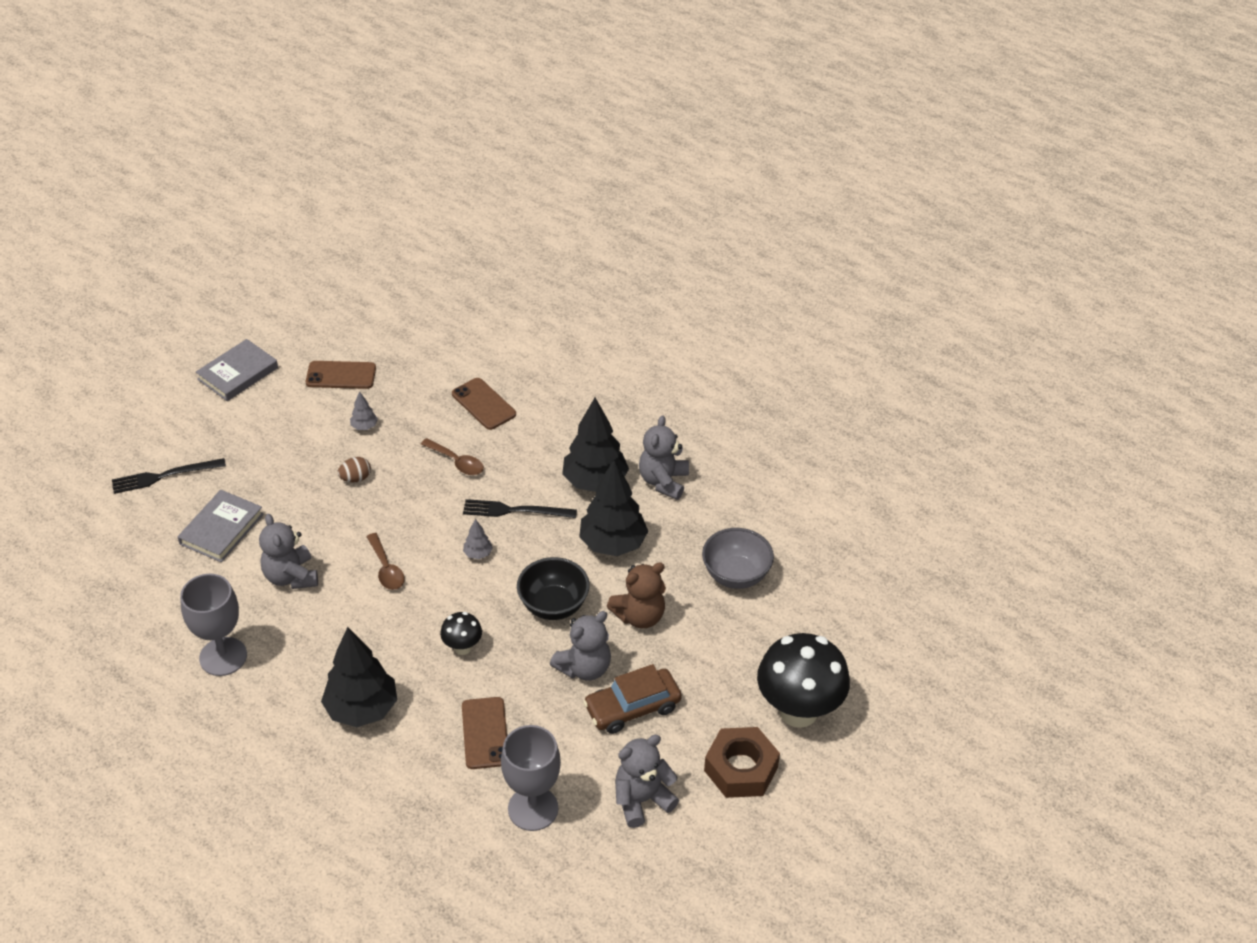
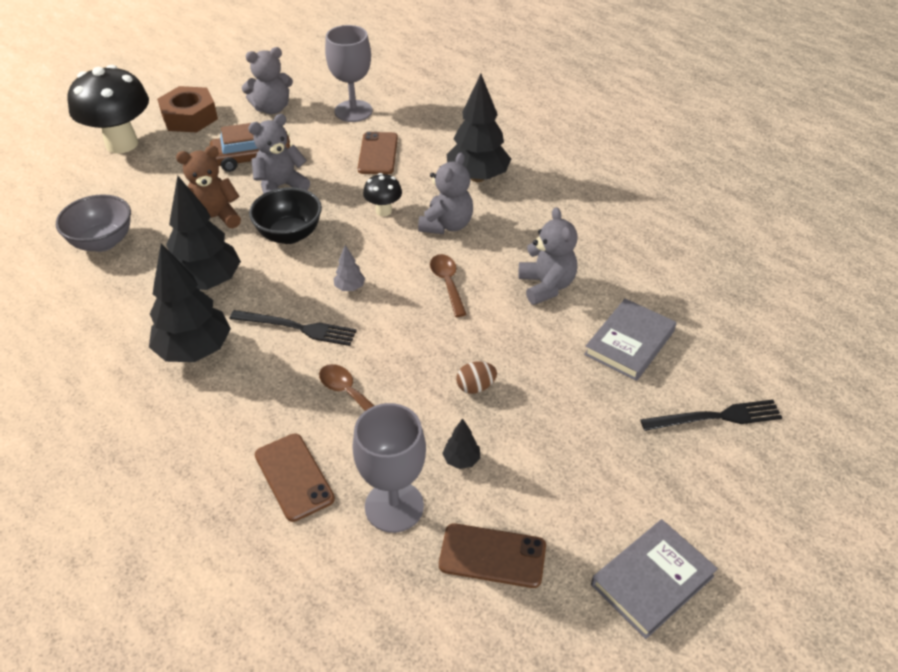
camera: 170 degrees left, 0 degrees up
grey goblet [180,574,247,676] -> grey goblet moved to [352,403,426,533]
grey tree [350,391,378,430] -> black tree [442,418,480,469]
grey teddy bear [639,415,689,500] -> grey teddy bear moved to [418,152,473,234]

